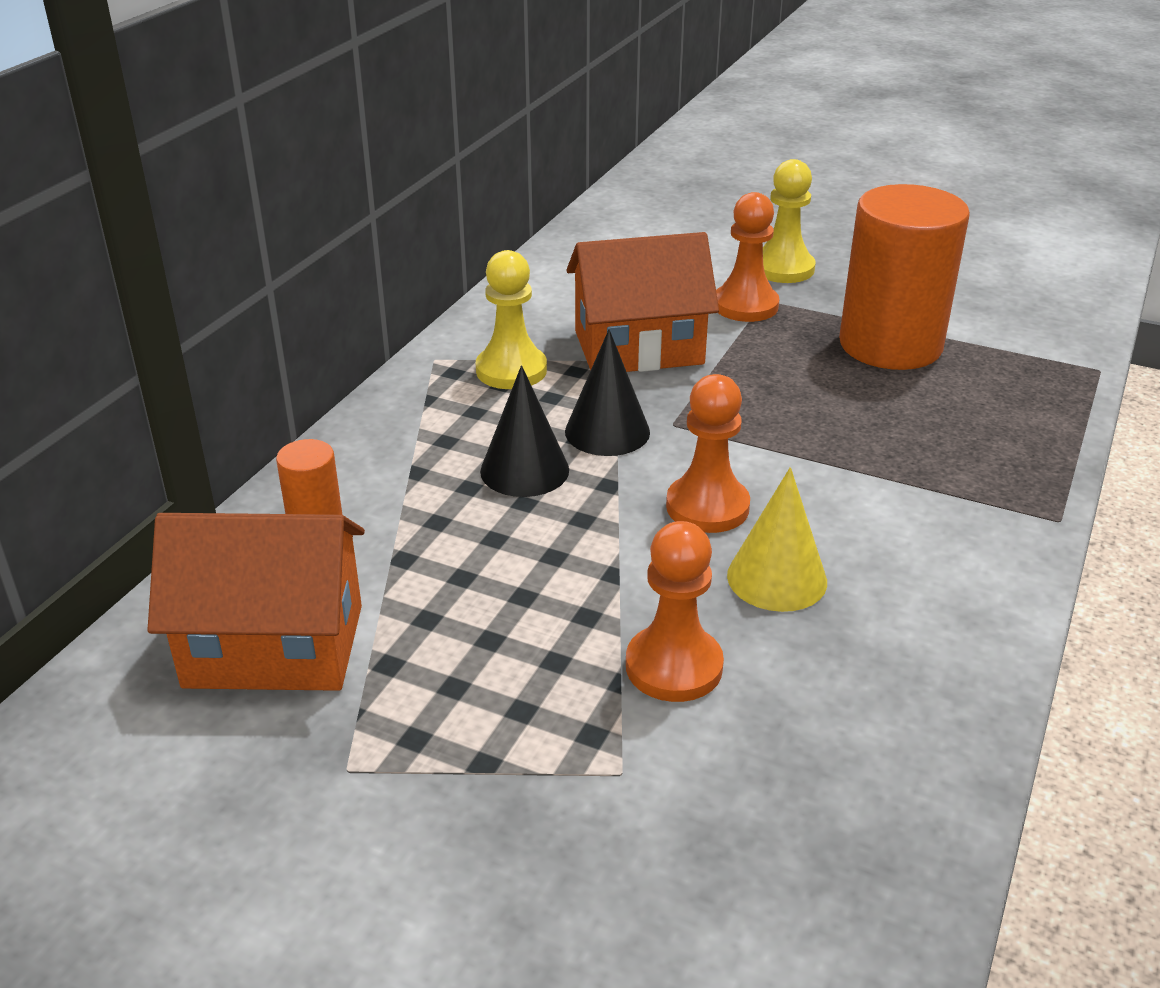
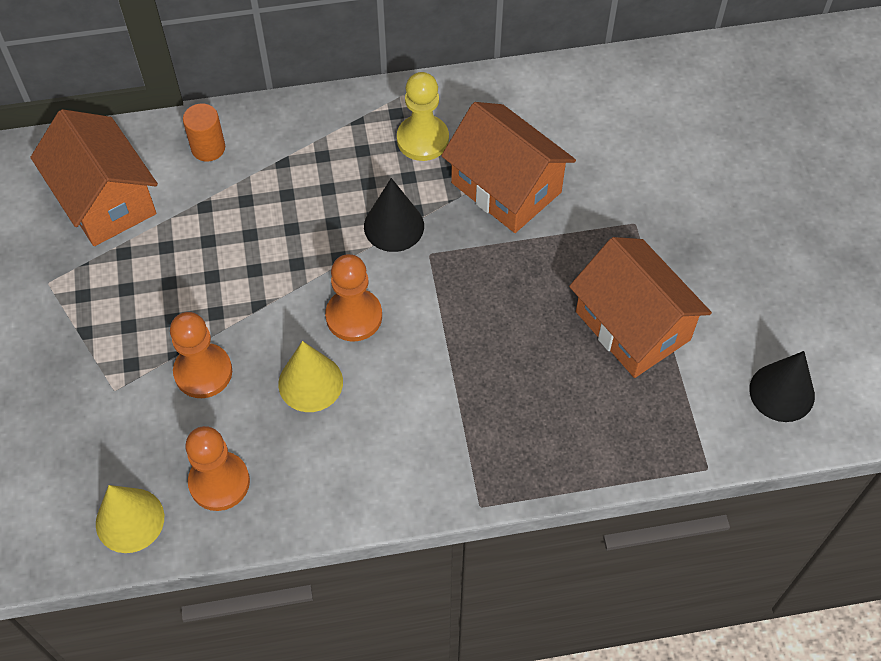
camera: 55 degrees right, 25 degrees up
black cone [480,365,569,497] -> black cone moved to [749,351,815,422]
orange pawn [716,192,779,322] -> orange pawn moved to [185,426,250,511]
yellow pawn [763,159,816,283] -> none
orange cylinder [839,184,970,370] -> orange house [569,237,712,378]
none -> yellow cone [96,485,164,553]

